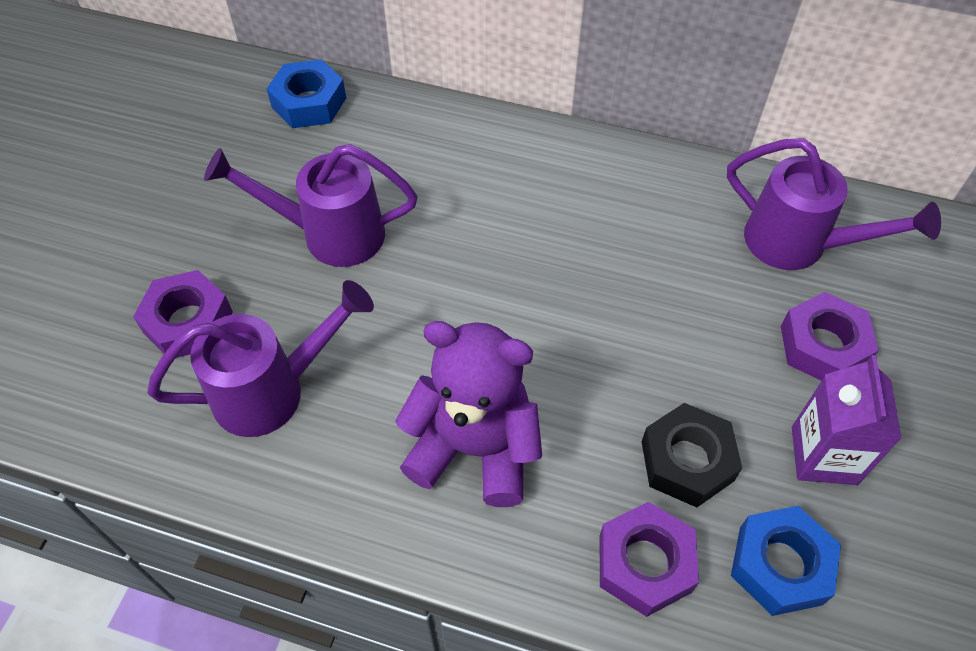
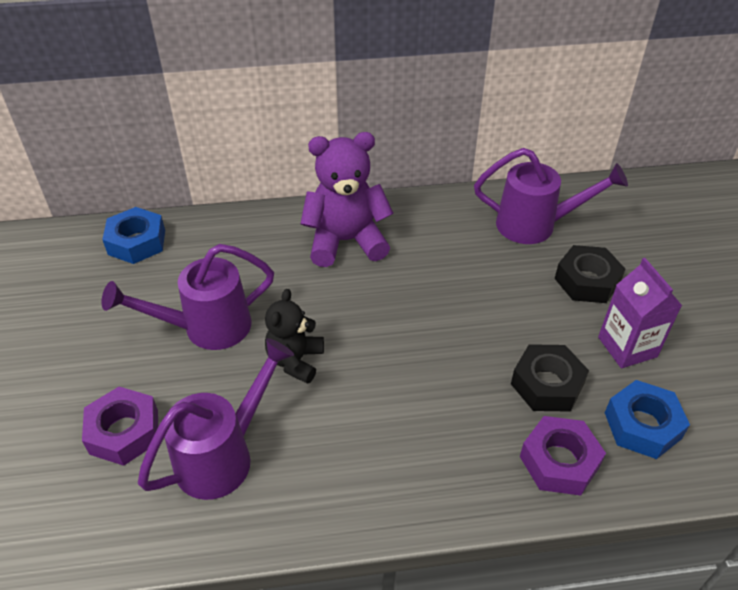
camera: 25 degrees left, 10 degrees down
purple teddy bear [395,321,542,507] -> purple teddy bear moved to [300,132,394,267]
purple nut [781,292,878,381] -> black nut [555,245,625,303]
none -> black teddy bear [265,289,324,384]

